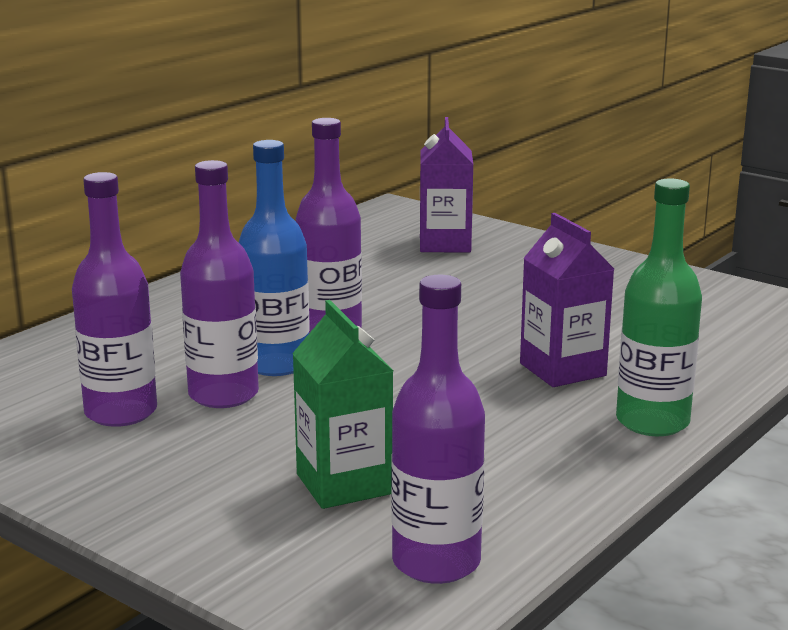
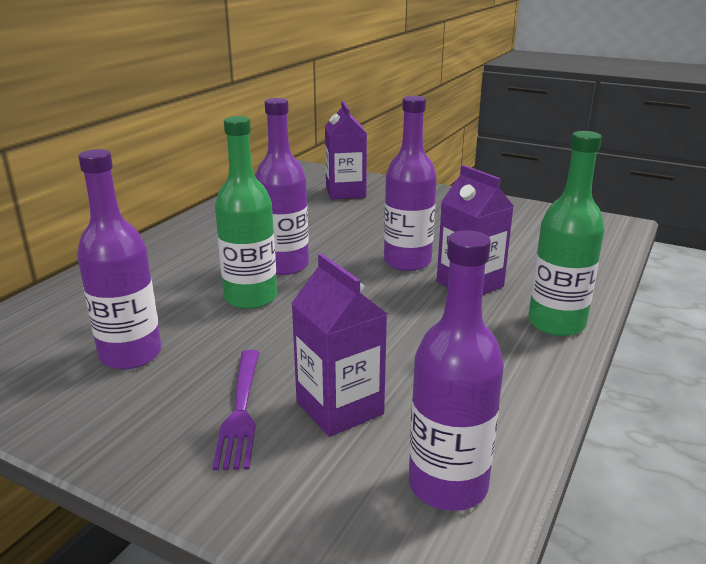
camera: 10 degrees left, 5 degrees up
purple bottle [180,160,259,408] -> purple bottle moved to [384,96,437,271]
blue bottle [239,140,310,376] -> green bottle [215,116,277,309]
green carton [292,300,393,509] -> purple carton [291,253,387,437]
none -> purple fork [212,350,259,470]

